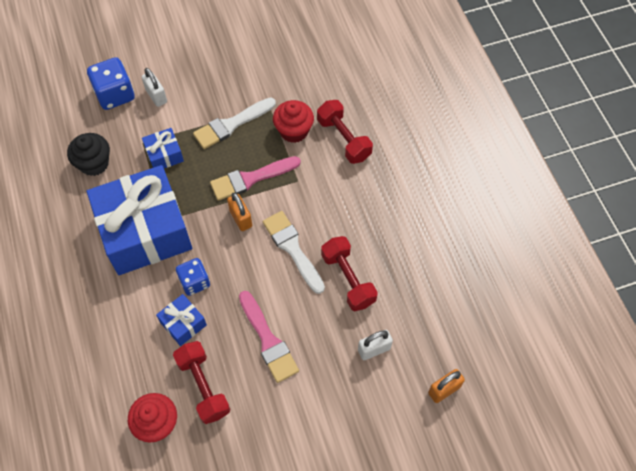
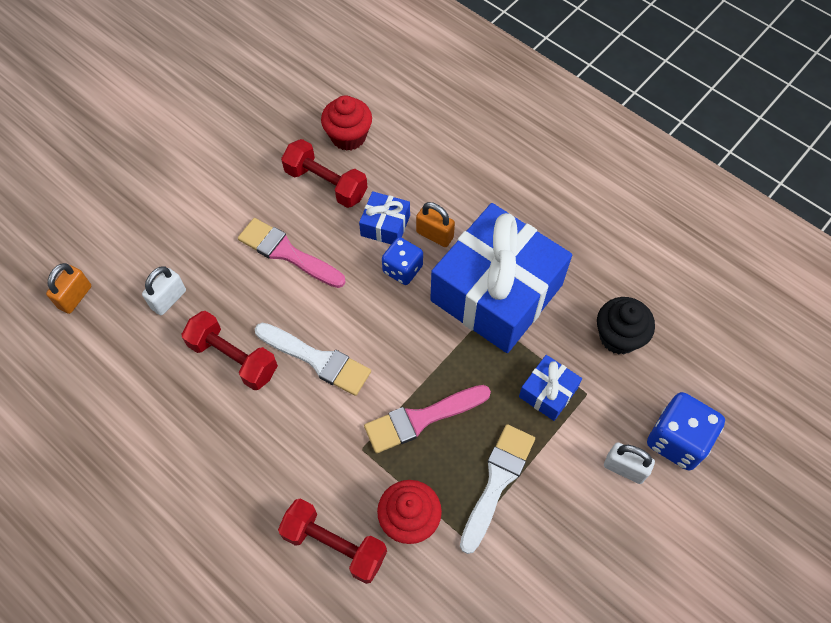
camera: 150 degrees right, 0 degrees up
pink brush [210,156,301,201] -> pink brush turned 150 degrees counterclockwise [364,385,491,453]
orange padlock [227,192,252,231] -> orange padlock moved to [416,202,455,247]

